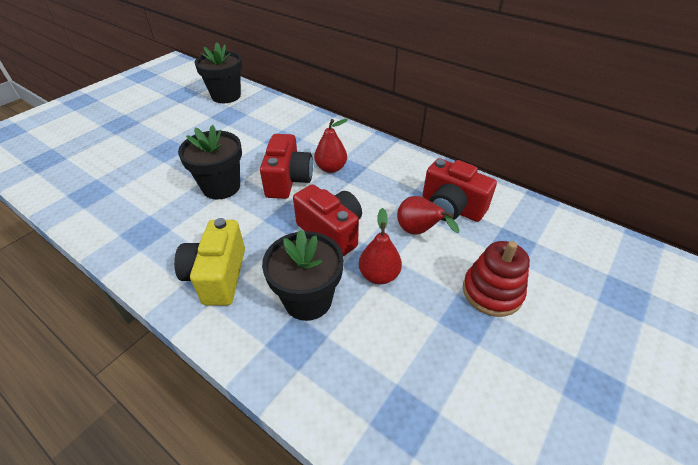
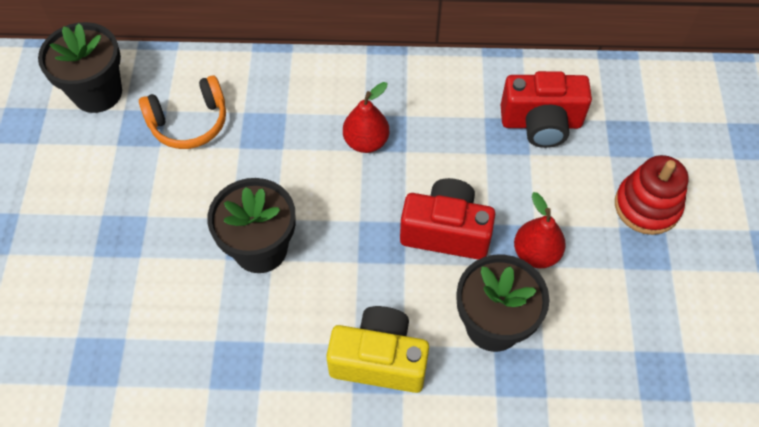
camera: 35 degrees left, 15 degrees up
yellow camera [174,218,245,306] -> yellow camera turned 135 degrees clockwise [326,306,429,393]
red camera [260,134,313,199] -> none
red pear [397,196,459,235] -> none
none -> orange headphones [139,75,226,149]

